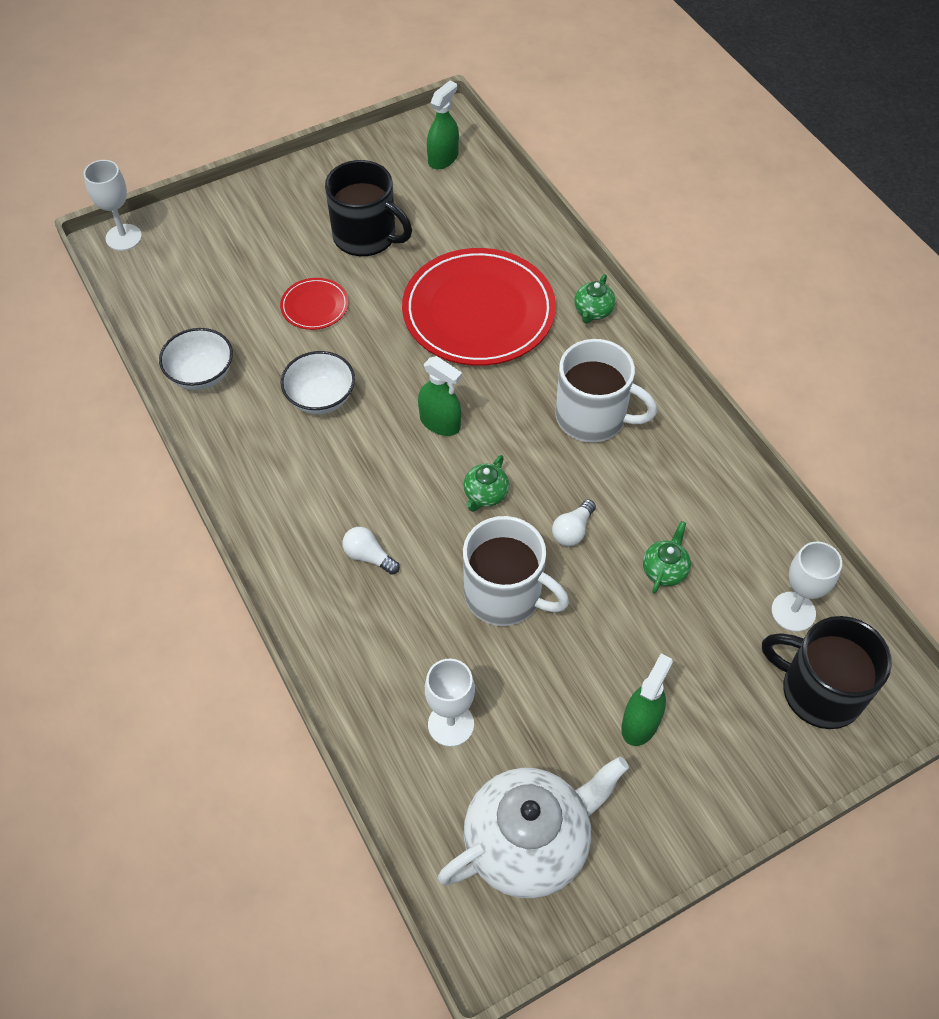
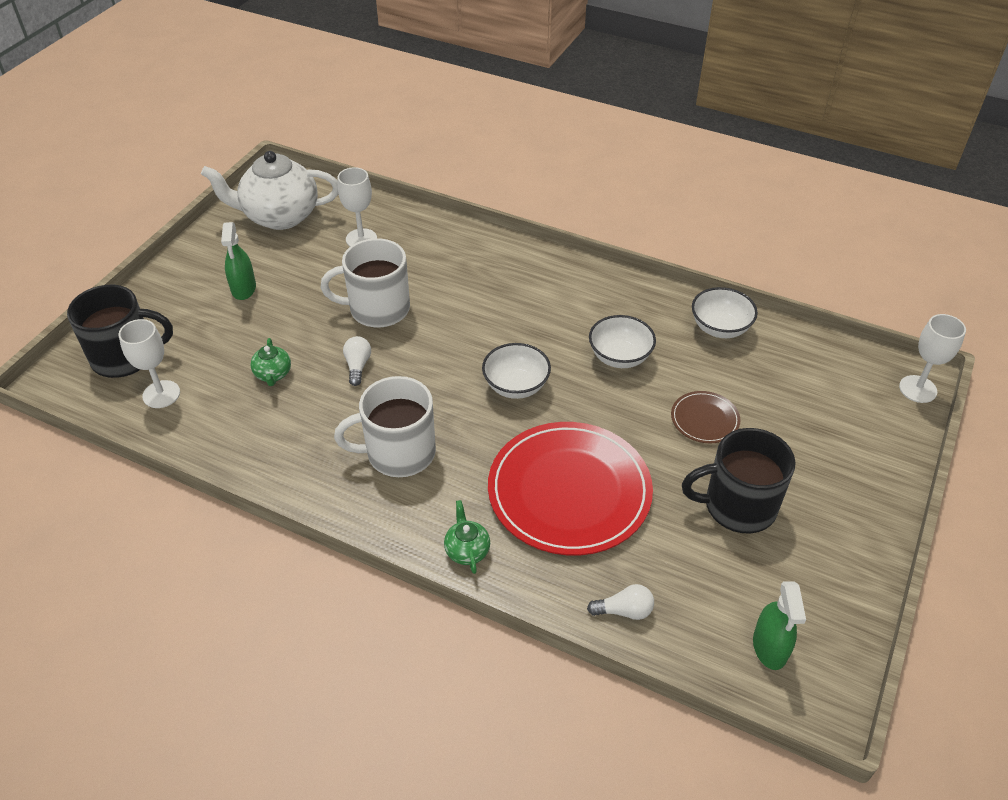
camera: 145 degrees right, 10 degrees down
red plate [280,278,349,330] -> brown plate [671,391,740,443]
white light bulb [342,527,400,575] -> white light bulb moved to [587,584,654,620]
green spray bottle [418,356,462,436] -> white bowl [482,343,551,399]
white teapot [438,756,629,899] -> white teapot turned 60 degrees clockwise [201,151,339,230]
green teapot [463,455,509,512] -> none

